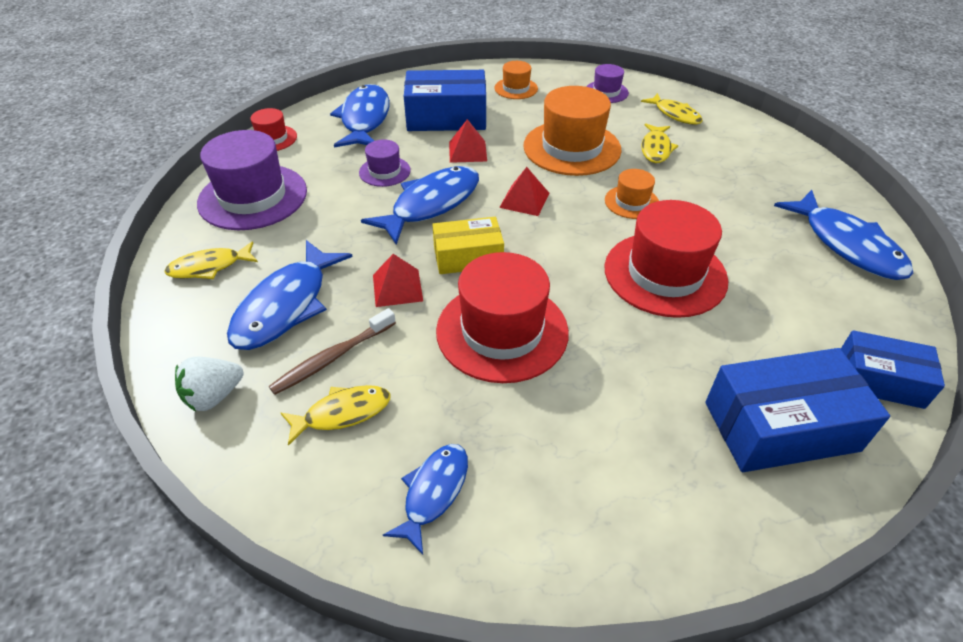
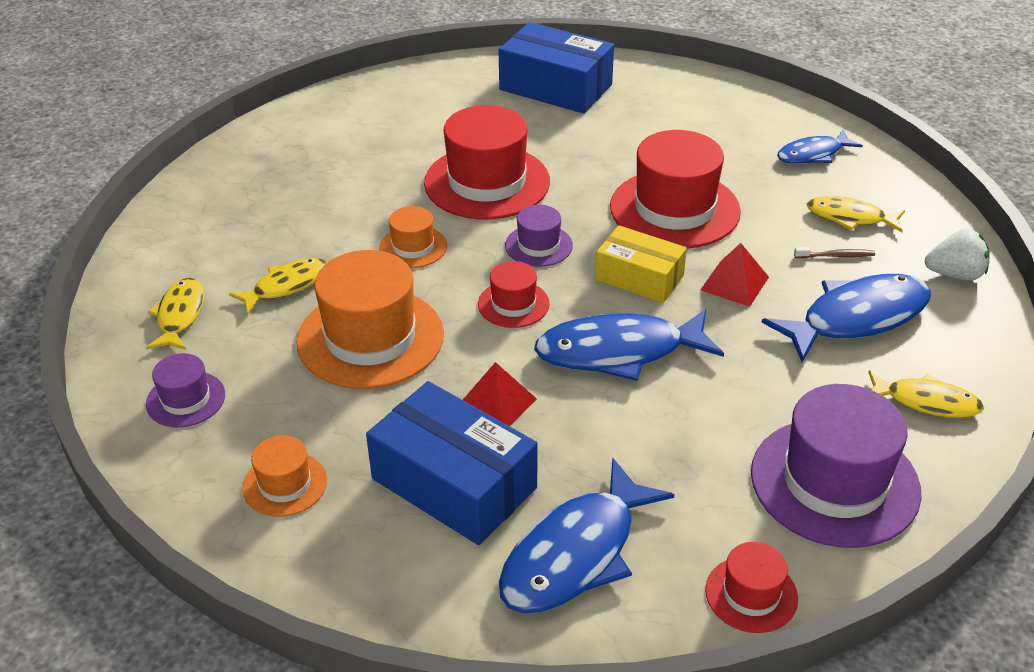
camera: 140 degrees left, 5 degrees down
brown toothbrush [269,308,396,395] -> brown toothbrush [794,247,875,258], size x0.57
purple hat [359,139,411,187] -> purple hat moved to [505,205,573,267]
red pyramid [499,167,549,216] -> red hat [478,261,550,328]
blue fish [774,190,913,280] -> none
blue box [841,330,945,409] -> none

